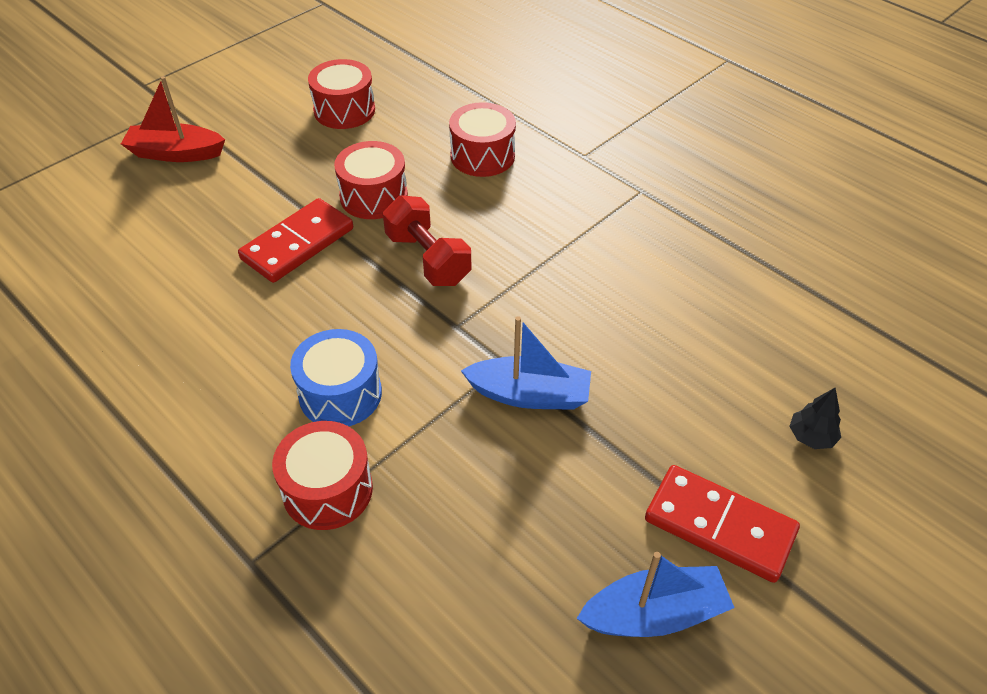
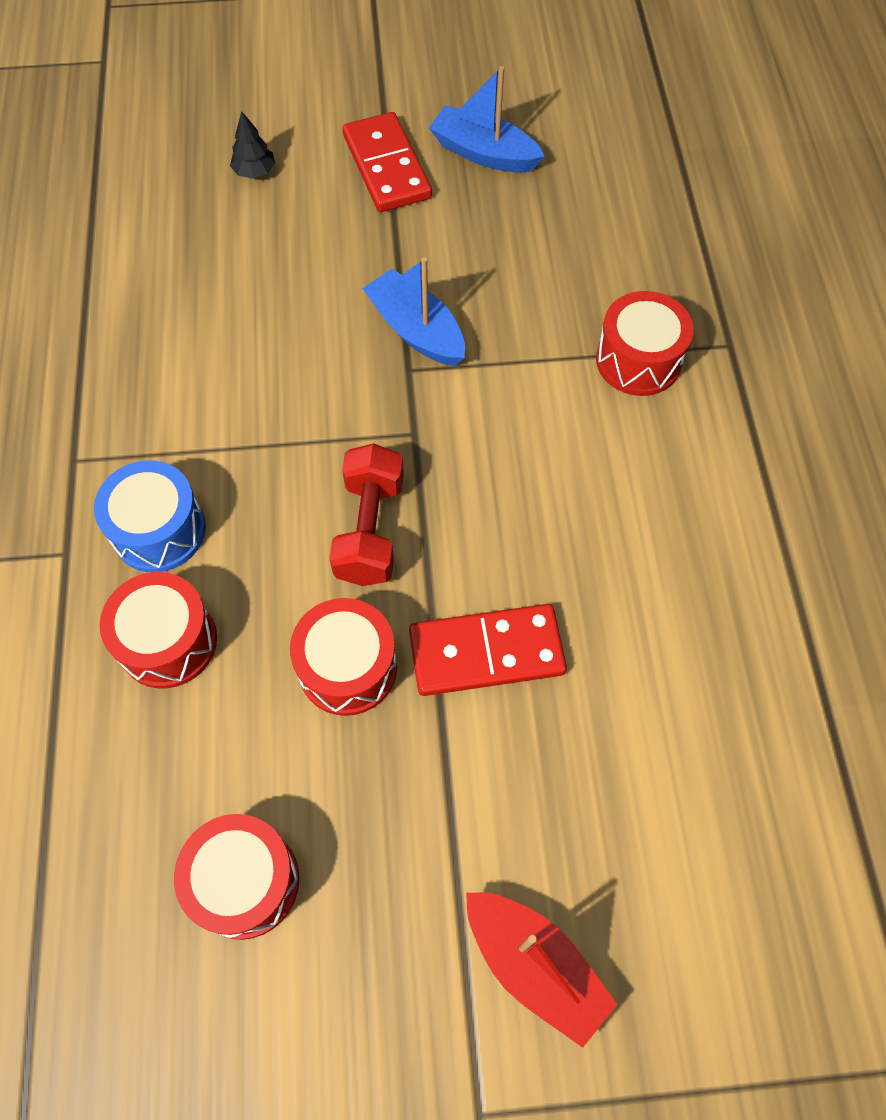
camera: 140 degrees left, 15 degrees up
blue drum [290,329,382,426] -> blue drum moved to [94,460,206,572]

